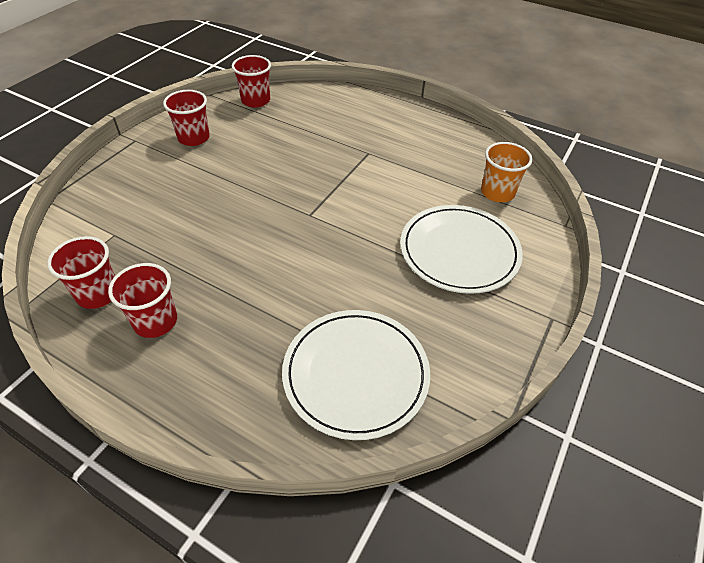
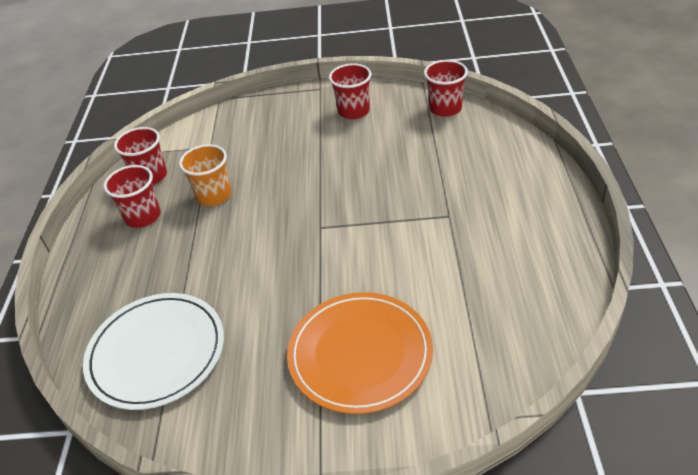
camera: 65 degrees right, 5 degrees down
white plate [400,205,523,294] -> orange plate [287,292,433,414]
orange cup [481,142,533,202] -> orange cup moved to [179,144,231,206]

